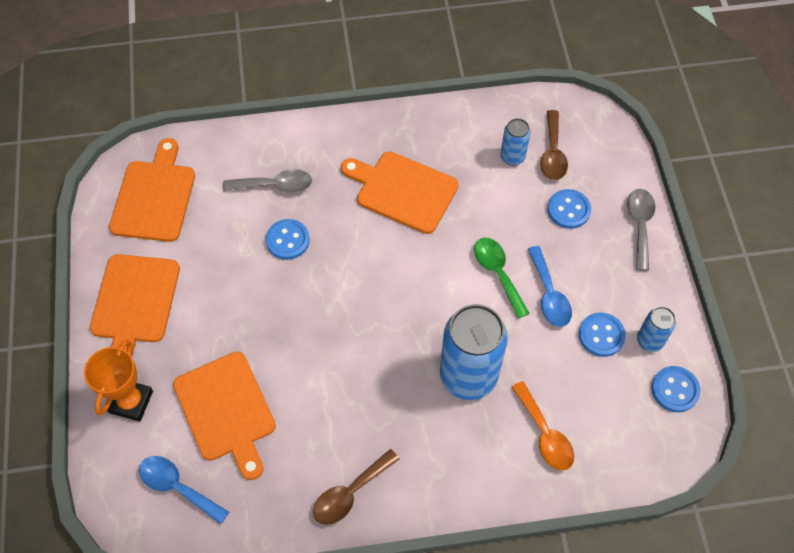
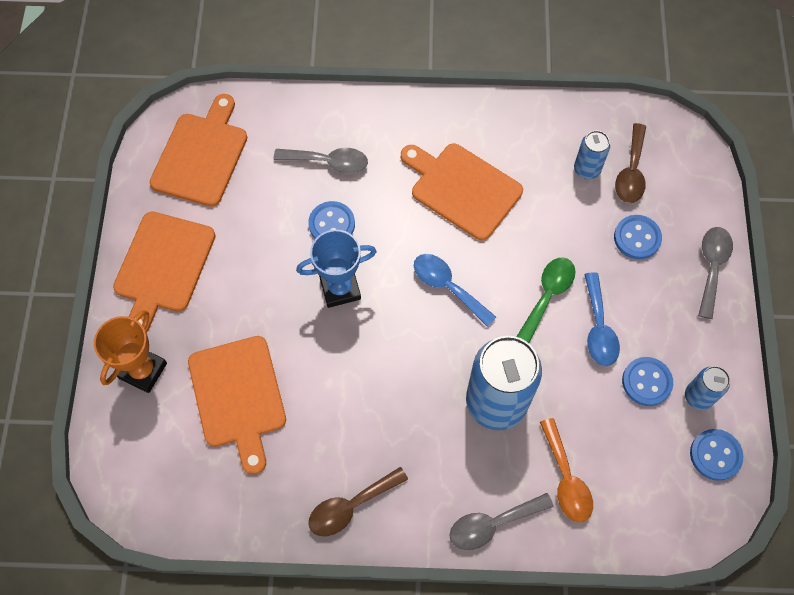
camera: 10 degrees right, 5 degrees up
blue spoon [139,456,229,525] -> blue spoon moved to [414,254,496,327]
green spoon [474,237,530,318] -> green spoon turned 45 degrees clockwise [516,258,575,343]
none -> blue trophy [296,230,377,308]
none -> grey spoon [450,493,554,550]

